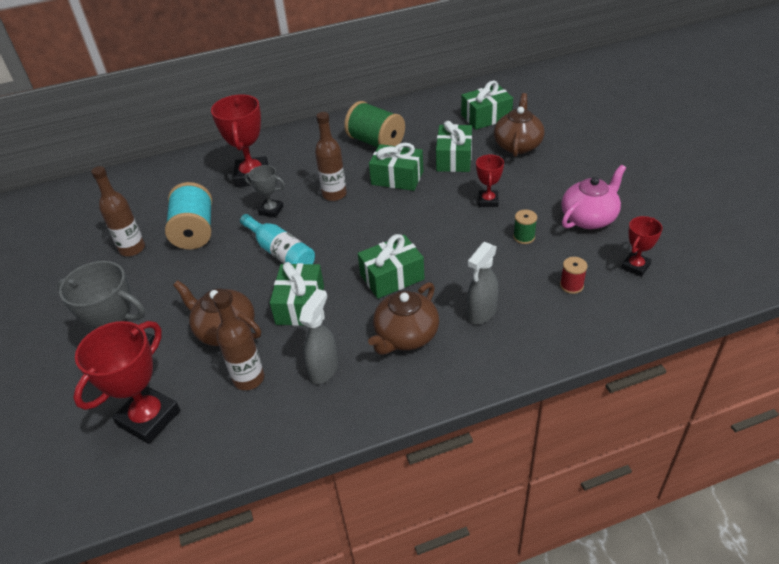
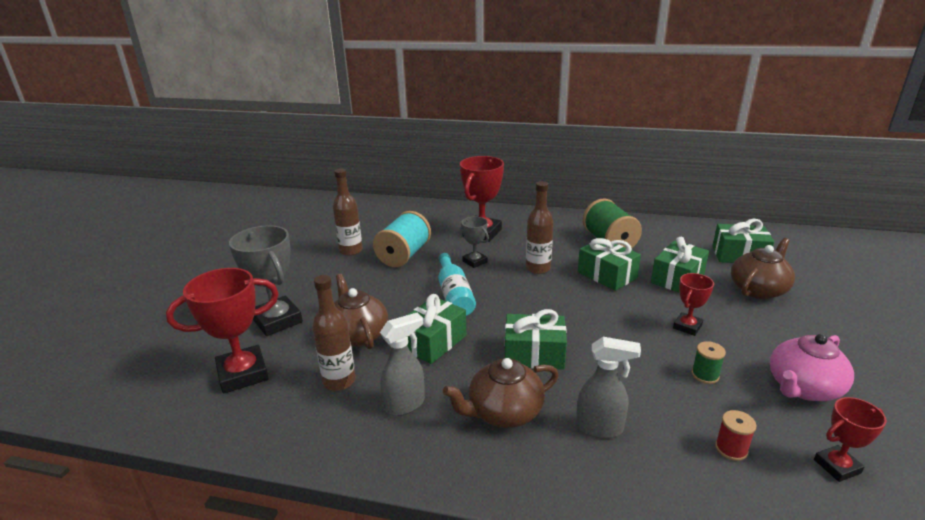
camera: 30 degrees right, 15 degrees down
grey spray bottle [467,242,498,324] -> grey spray bottle turned 150 degrees counterclockwise [576,337,641,438]
pink teapot [561,165,626,229] -> pink teapot turned 150 degrees clockwise [770,334,854,401]

